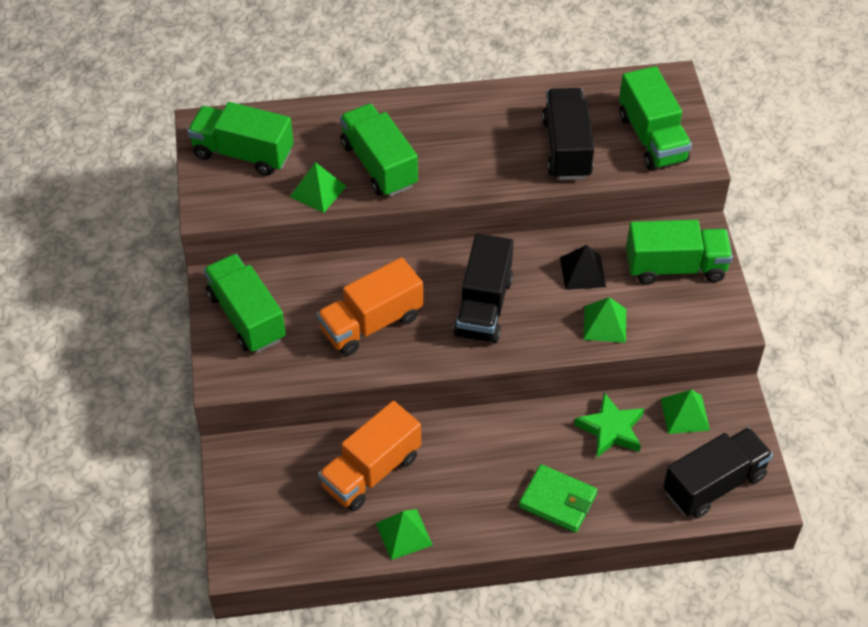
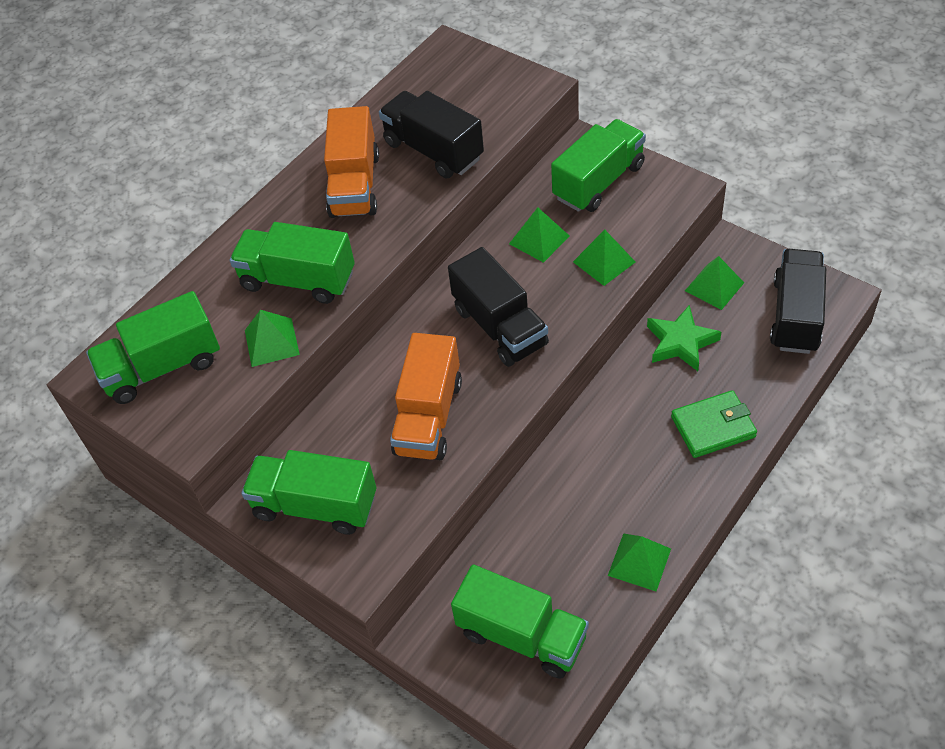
camera: 40 degrees left, 0 degrees up
orange truck [318,401,421,511] -> orange truck moved to [324,106,379,218]
black pyramid [560,245,606,290] -> green pyramid [509,207,569,263]
green truck [619,66,692,170] -> green truck moved to [451,564,589,679]

